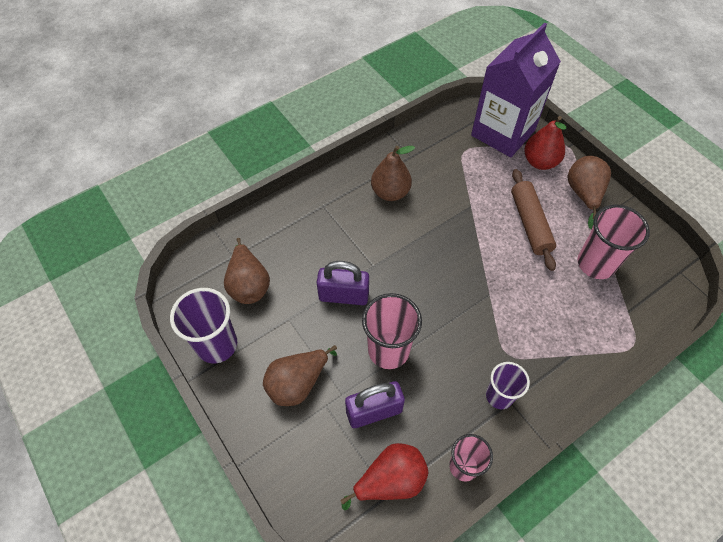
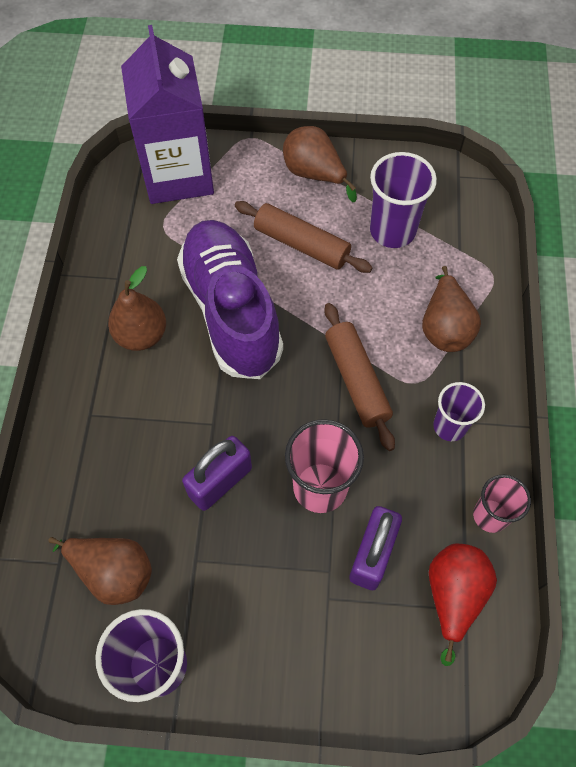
camera: 50 degrees left, 5 degrees up
brown pear [263,345,337,406] -> brown pear moved to [422,266,481,352]
red pear [525,116,566,170] -> none
pink cup [578,204,650,279] -> purple cup [370,152,437,248]
none -> purple shoe [177,220,283,379]
none -> brown rolling pin [324,303,395,451]

